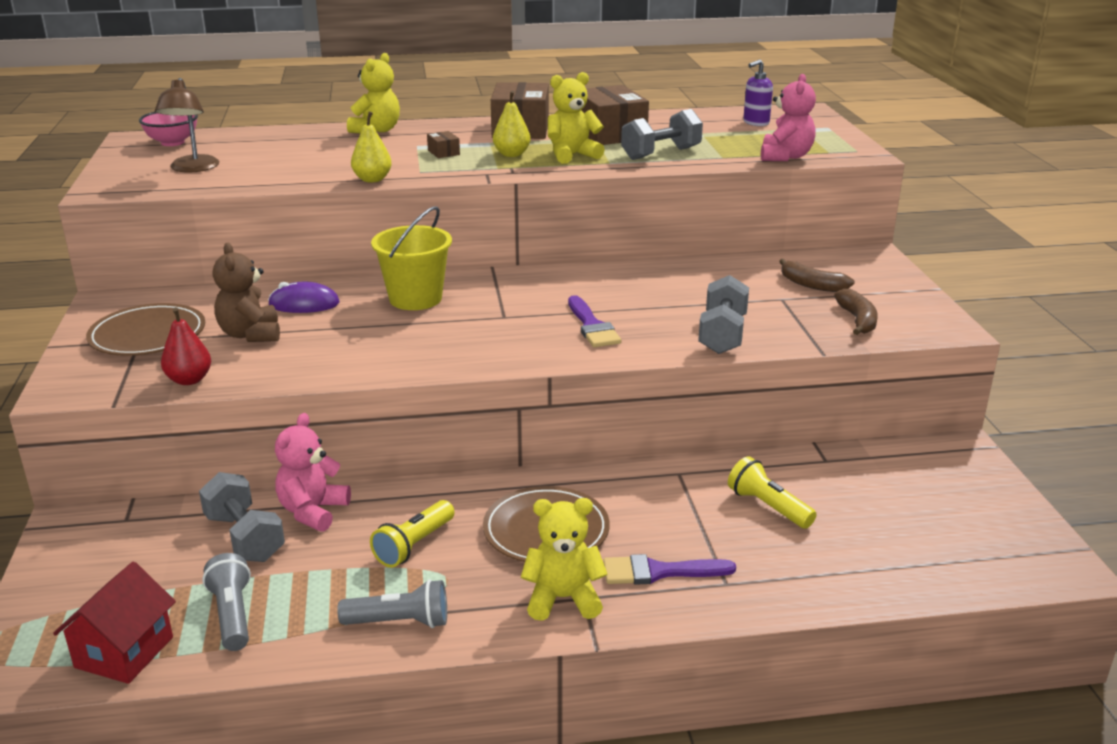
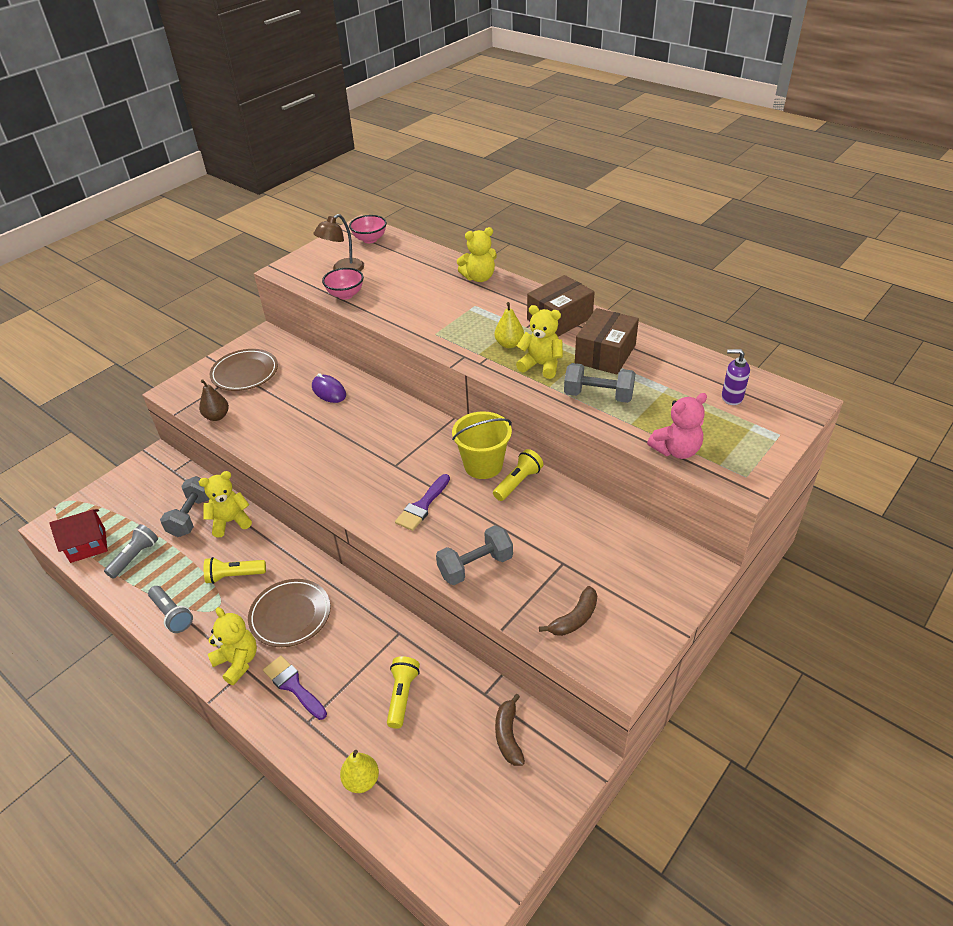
camera: 50 degrees right, 15 degrees up
red pear [161,307,211,385] -> brown pear [199,379,229,421]
brown teddy bear [213,243,280,342] -> none
pink teddy bear [275,413,351,532] -> yellow teddy bear [199,471,252,538]
yellow pear [351,111,392,182] -> yellow pear moved to [340,750,379,793]
yellow bucket [371,206,452,310] -> yellow bucket moved to [452,411,512,479]
brown box [427,131,460,158] -> none
brown banana [779,259,855,292] -> brown banana moved to [495,694,525,766]
none -> pink bowl [322,268,364,300]
none -> yellow flashlight [493,449,543,501]

